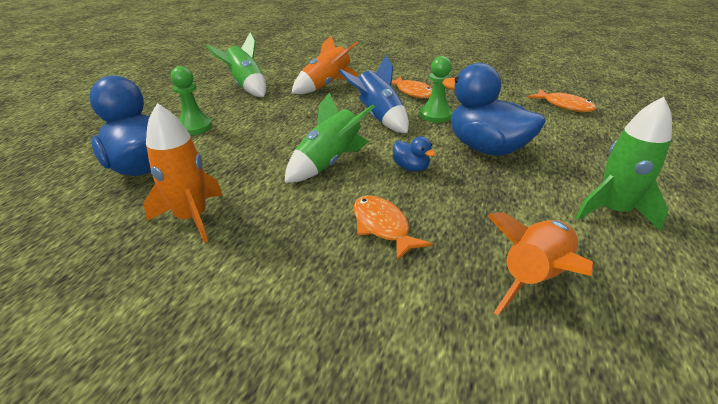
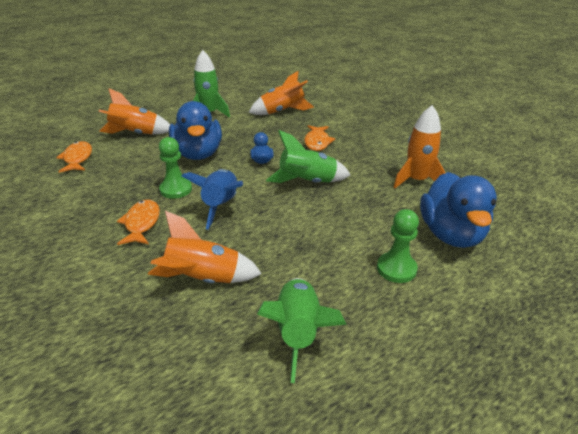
camera: 145 degrees left, 0 degrees up
none -> orange rocket [99,88,170,135]

